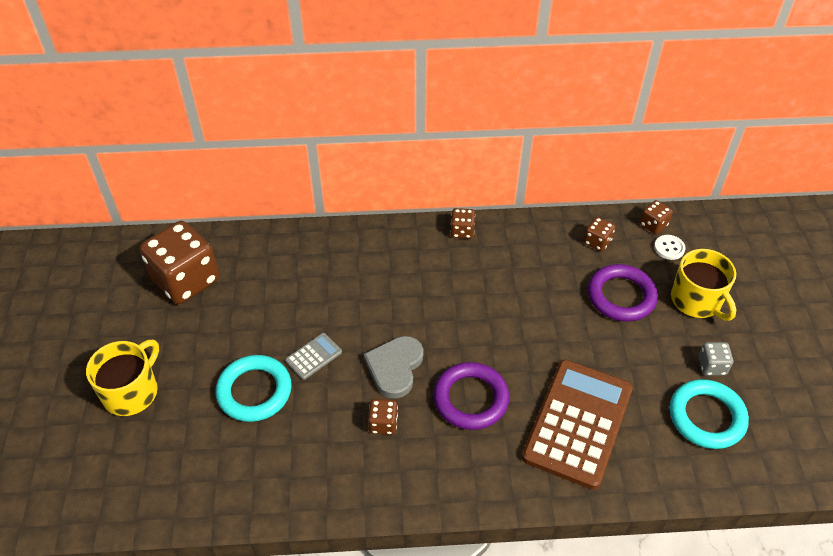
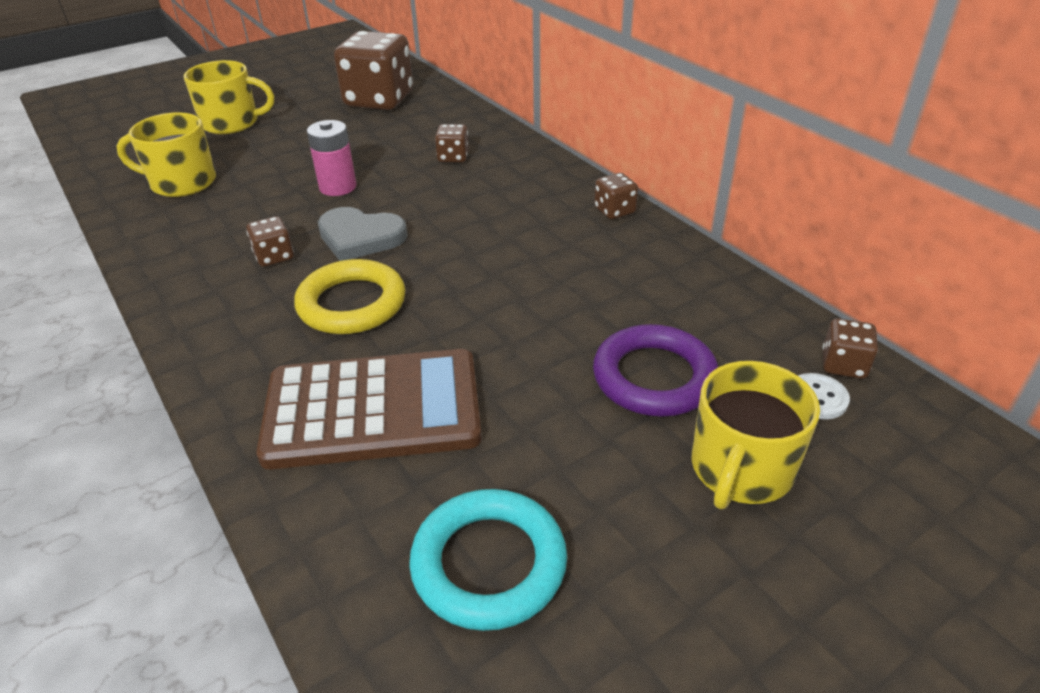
camera: 60 degrees right, 10 degrees down
turquoise ring [216,355,292,422] -> none
grey calculator [285,333,342,380] -> pink battery [307,120,357,196]
grey heart [364,336,423,399] -> grey heart turned 150 degrees counterclockwise [318,207,408,261]
purple ring [433,362,509,430] -> yellow ring [294,259,405,334]
brown dice [584,217,615,251] -> brown dice moved to [435,124,469,162]
grey dice [698,342,733,376] -> none
none -> yellow mug [117,112,216,197]

